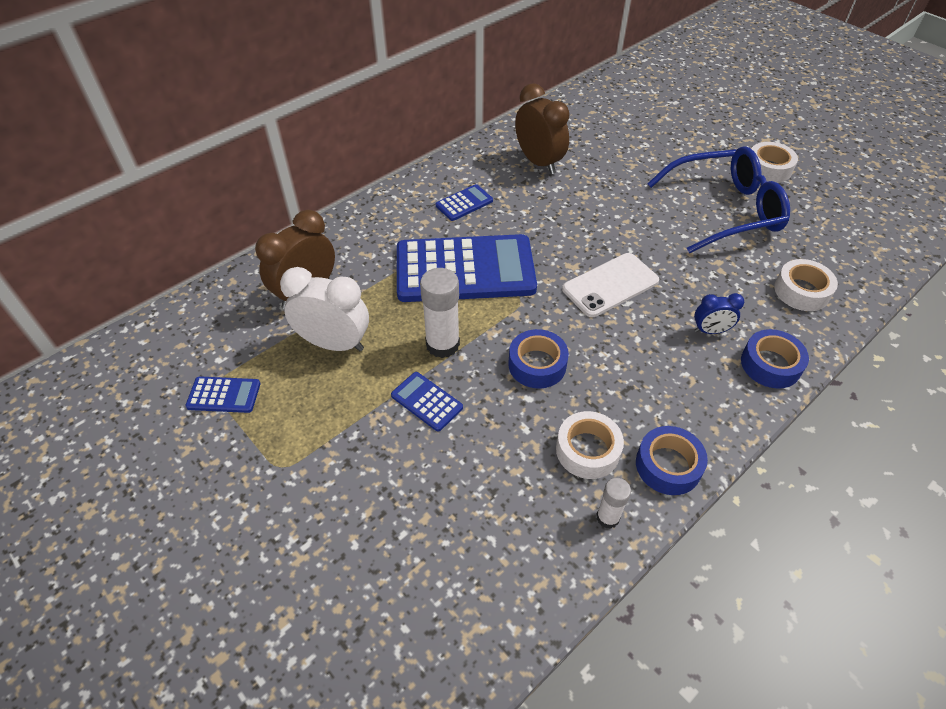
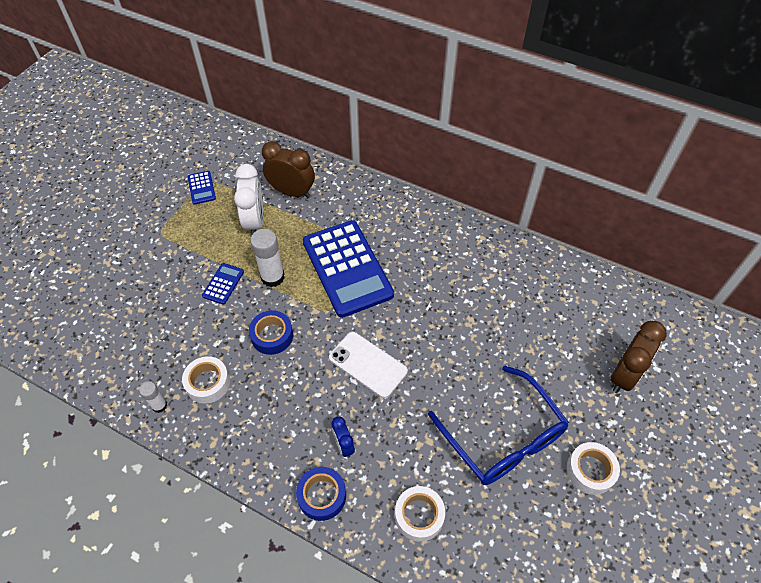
camera: 70 degrees right, 5 degrees up
blue calculator [436,184,493,221] -> none
brown clock [515,83,569,174] -> brown clock moved to [610,321,667,393]
blue tape [636,426,708,495] -> none

